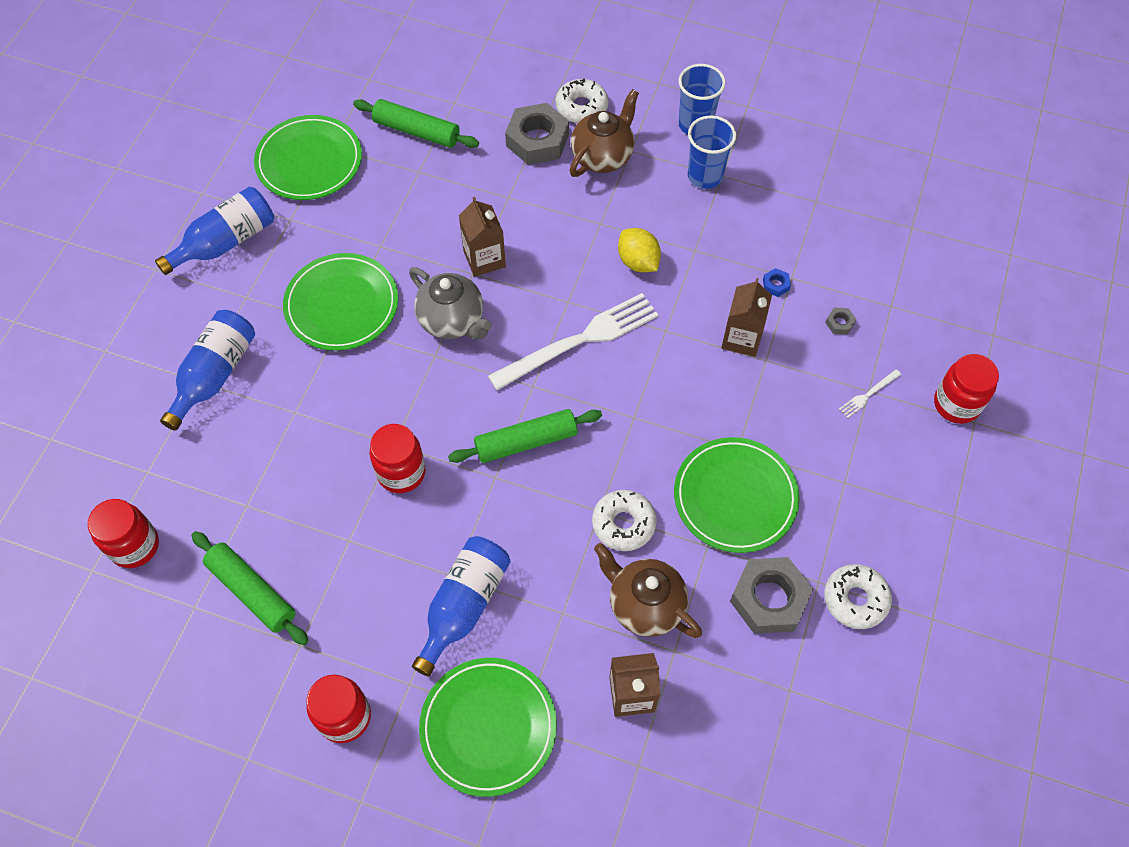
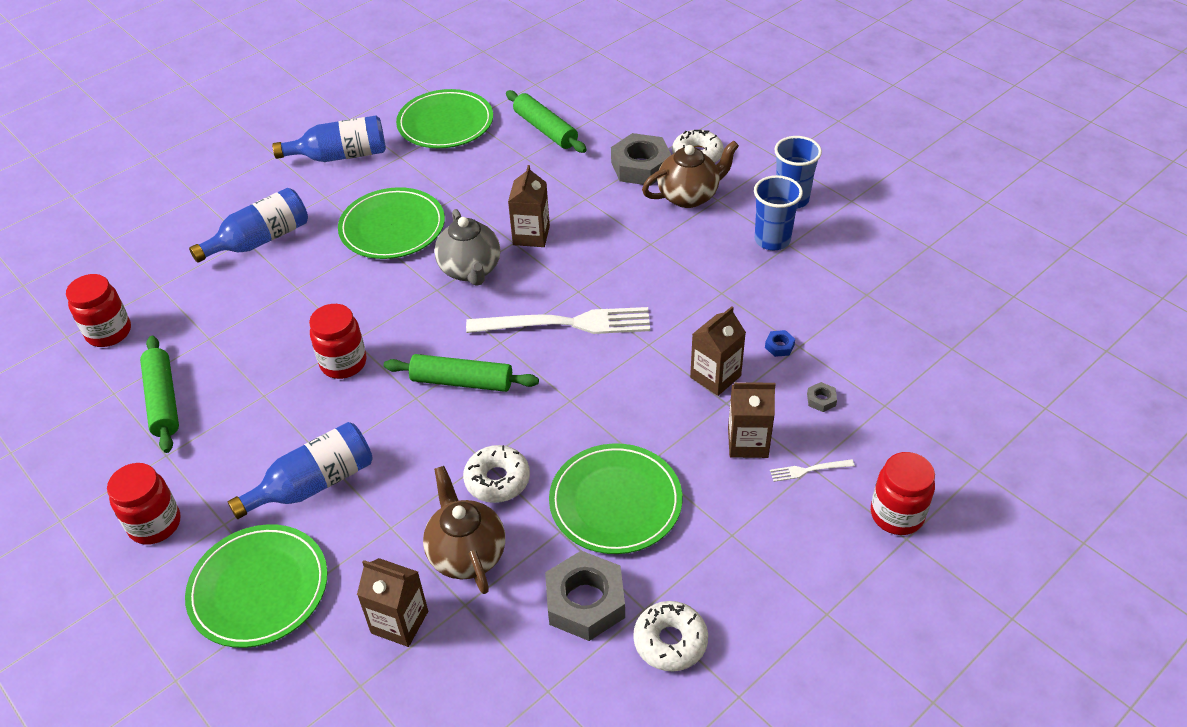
camera: 30 degrees right, 15 degrees down
yellow lemon [618,228,661,272] -> none
none -> brown carton [728,382,776,458]

